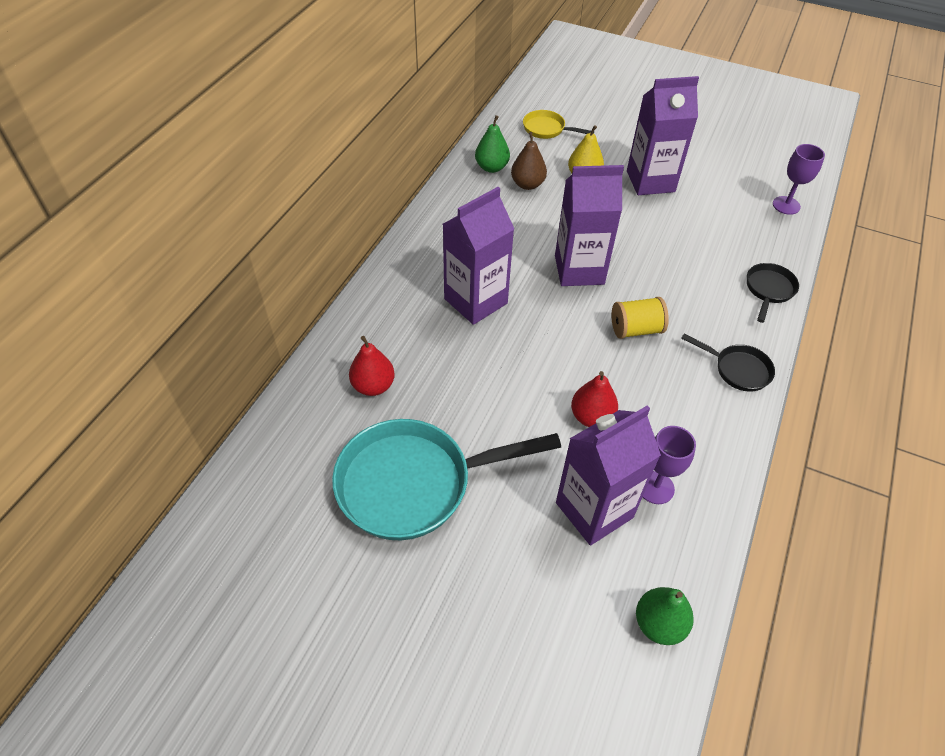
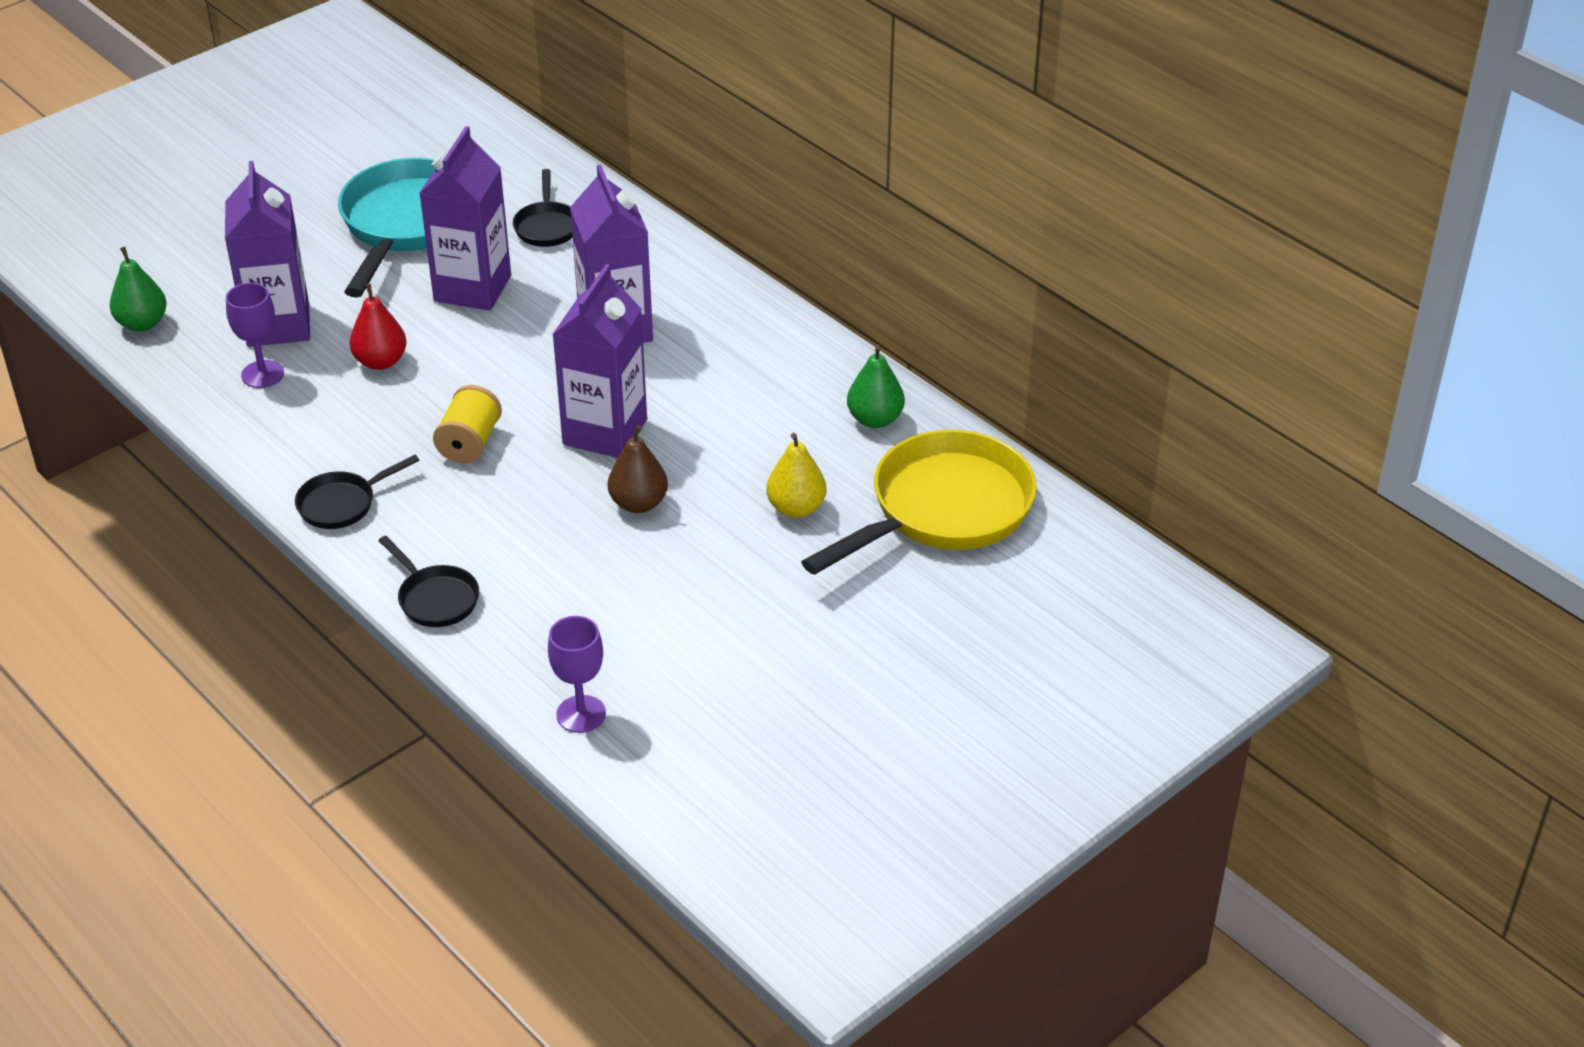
camera: 115 degrees right, 10 degrees down
red pear [349,336,395,396] -> black pan [513,169,573,247]
brown pear [511,132,547,190] -> brown pear moved to [608,425,668,513]
yellow pan [523,110,594,139] -> yellow pan [801,430,1037,575], size x2.09
purple carton [627,76,699,195] -> purple carton moved to [419,126,511,311]

